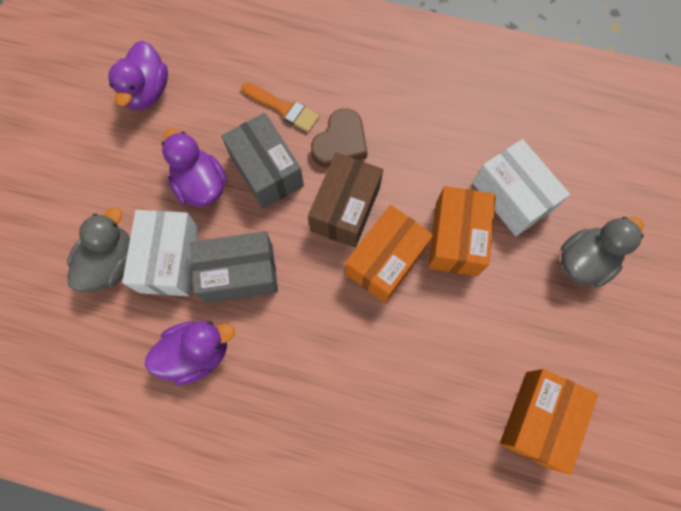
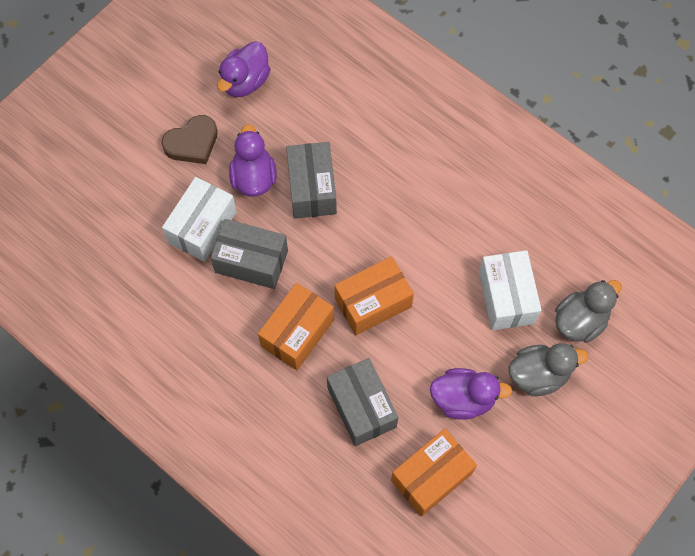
camera: 25 degrees right, 5 degrees down
grey duck [67,207,130,292] -> grey duck moved to [555,280,622,343]
purple duck [145,321,235,386] -> purple duck moved to [430,368,512,420]
orange brush [242,83,320,132] -> none
brown box [308,152,383,248] -> none
brown heart [311,108,367,168] -> brown heart moved to [162,115,218,164]
orange box [428,186,496,277] -> orange box moved to [258,283,334,370]
none -> grey box [327,358,399,446]

